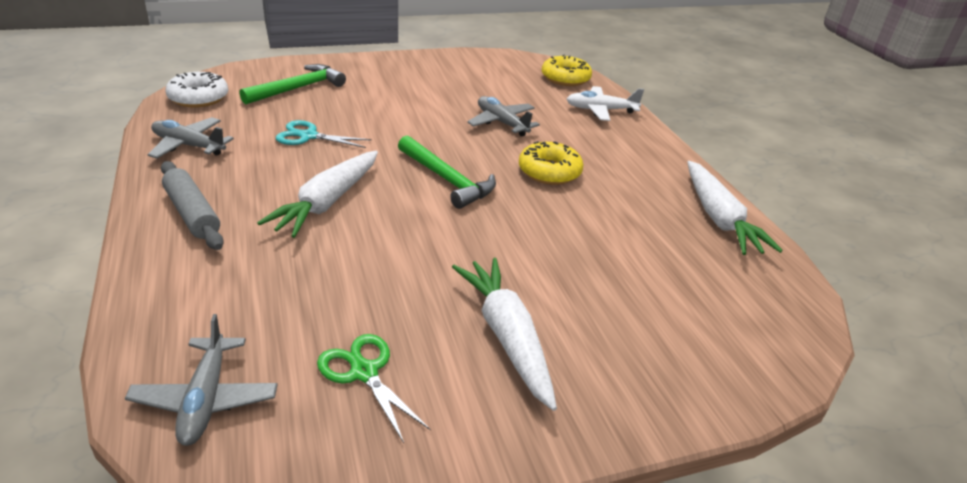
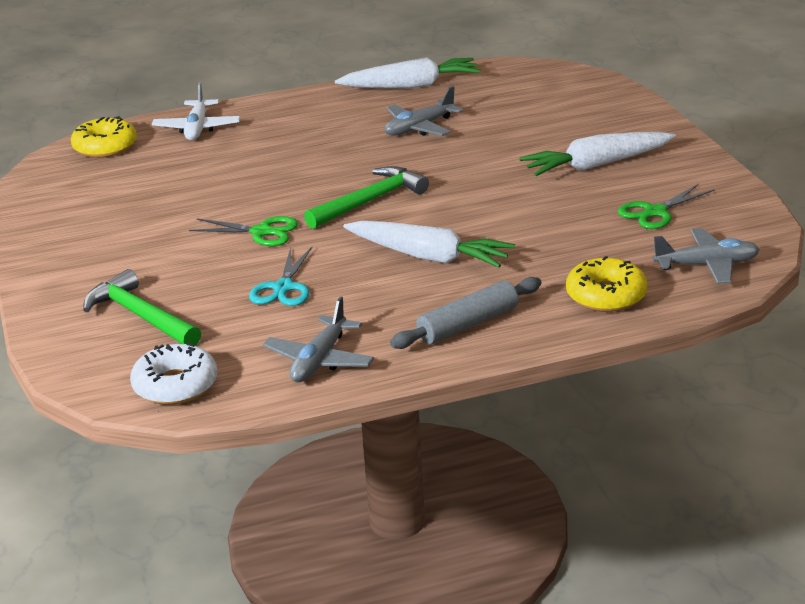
camera: 85 degrees left, 5 degrees down
grey plane [467,96,540,136] -> grey plane moved to [385,86,463,136]
yellow donut [519,141,583,185] -> yellow donut moved to [566,256,647,312]
none -> green scissors [189,216,298,246]

